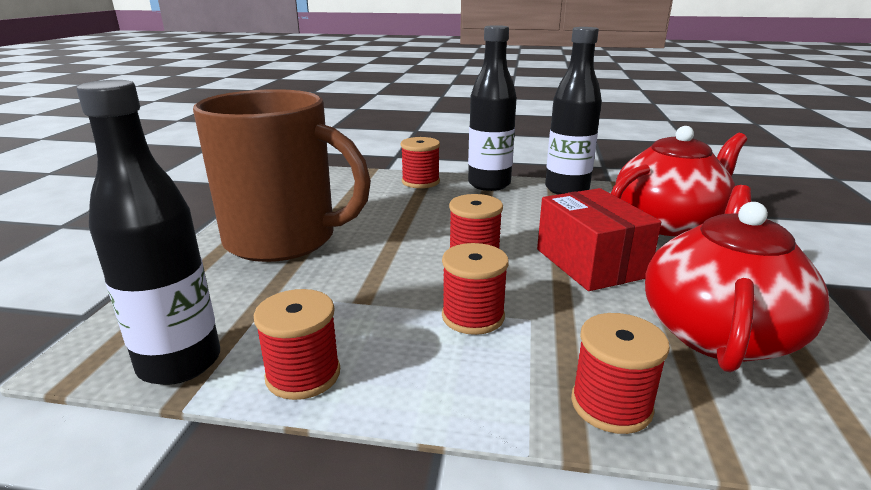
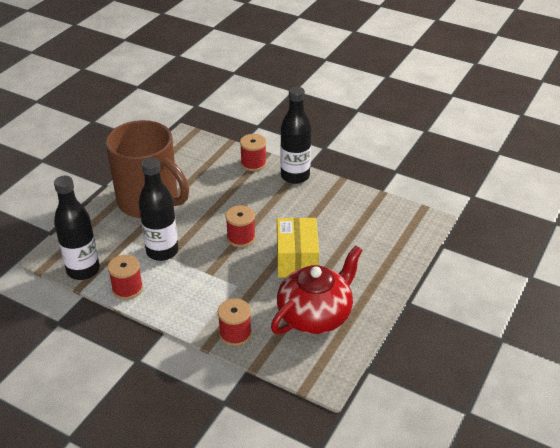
camera: 20 degrees right, 15 degrees up
red spool [442,243,509,335] -> none
red box [537,188,662,291] -> yellow box [277,218,319,277]
black bottle [545,27,602,194] -> black bottle moved to [139,158,178,261]
red teapot [611,126,747,236] -> none

